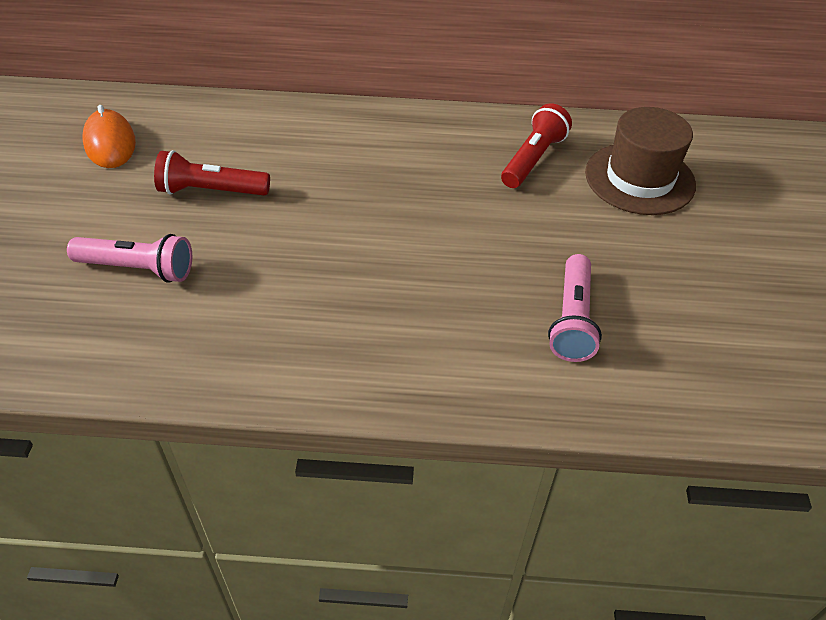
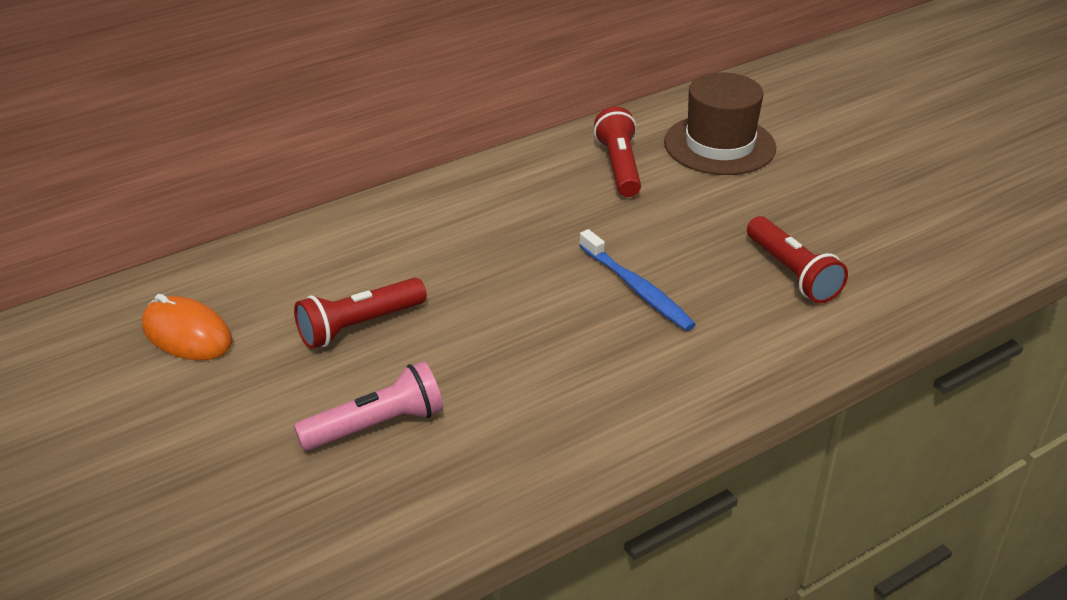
camera: 35 degrees left, 10 degrees down
pink flashlight [548,254,602,362] -> red flashlight [747,216,848,303]
none -> blue toothbrush [579,229,696,331]

